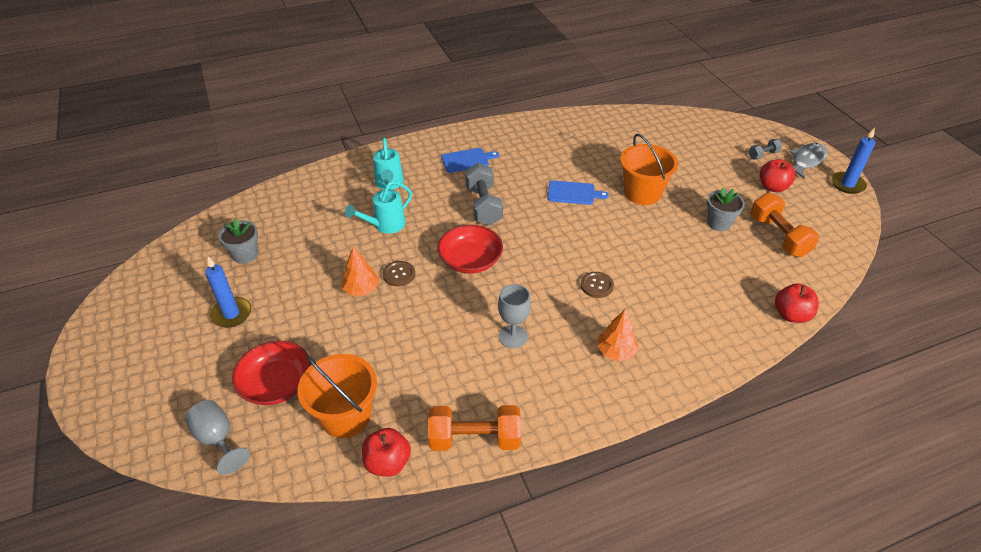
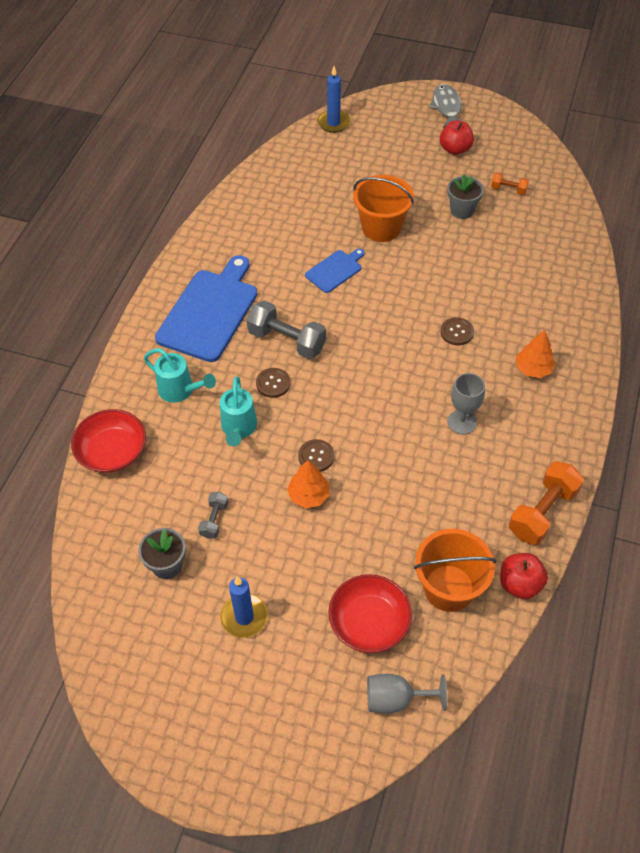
camera: 50 degrees left, 10 degrees up
red bowl [438,225,503,274] -> red bowl moved to [71,409,146,473]
blue cutting board [441,148,499,173] -> blue cutting board [155,255,257,362], size x1.97
grey dumbbell [749,139,782,160] -> grey dumbbell moved to [198,492,228,539]
orange dumbbell [750,193,819,257] -> orange dumbbell [491,172,529,195], size x0.52
red apple [775,283,819,323] -> none
blue candle [831,128,875,194] -> blue candle moved to [317,66,350,133]
none -> brown button [256,368,290,398]

